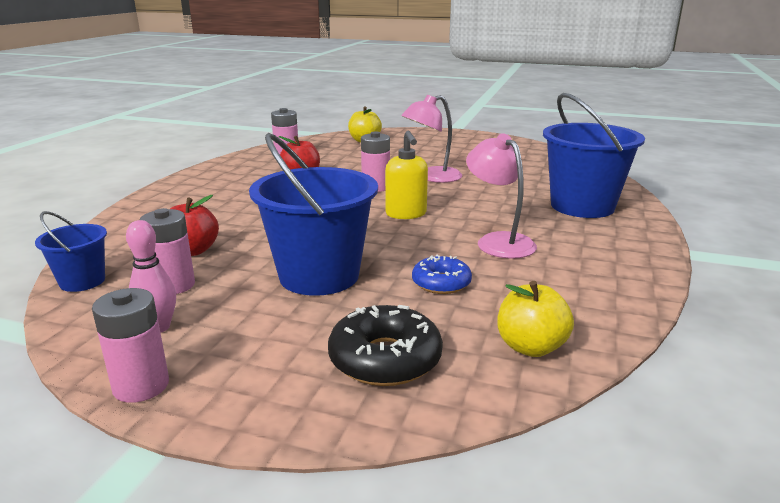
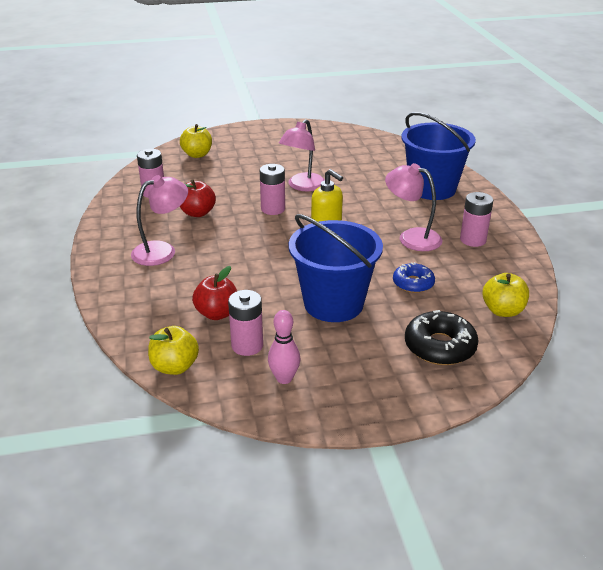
camera: 30 degrees left, 10 degrees up
blue bucket [35,211,107,292] -> yellow apple [148,326,199,375]
pink battery [92,288,169,403] -> pink battery moved to [460,192,493,247]
none -> pink lamp [131,175,188,266]

